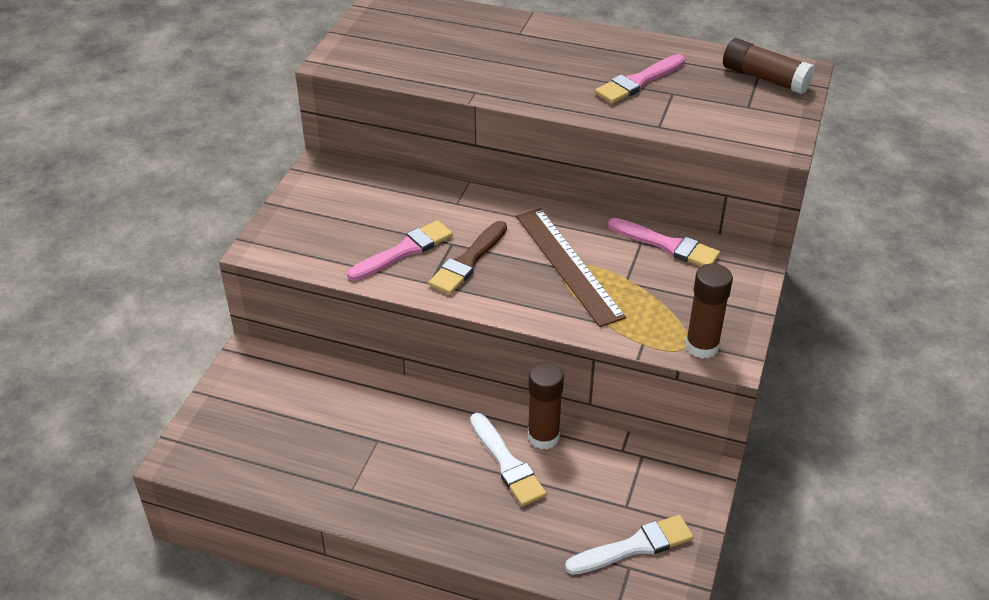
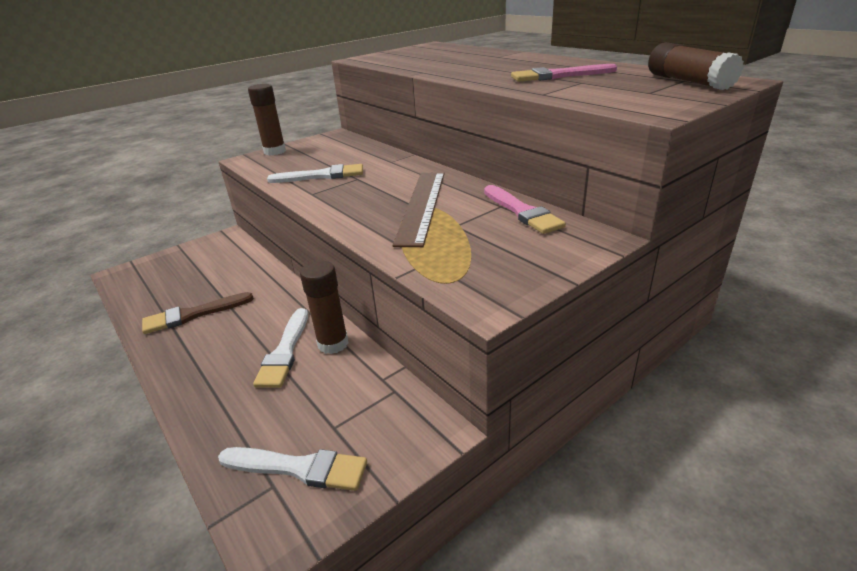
camera: 35 degrees right, 10 degrees down
pink brush [347,220,453,281] -> white brush [267,164,363,183]
brown brush [428,221,507,294] -> brown brush moved to [142,292,254,334]
brown glue stick [685,263,733,359] -> brown glue stick moved to [248,84,286,155]

